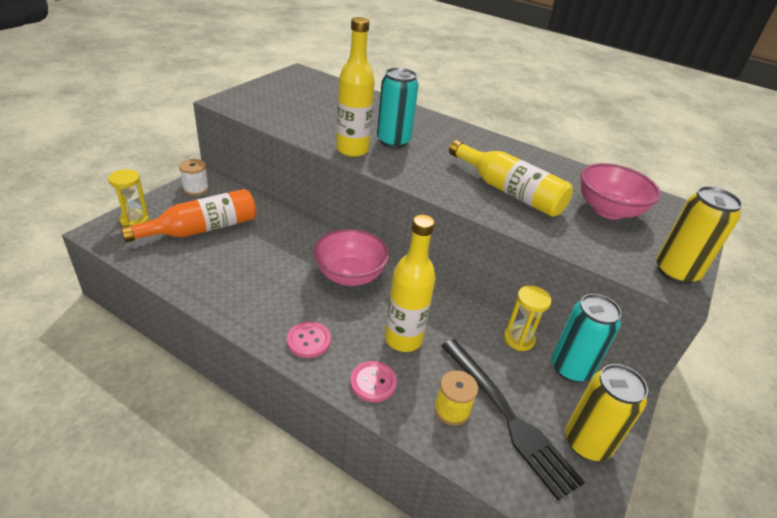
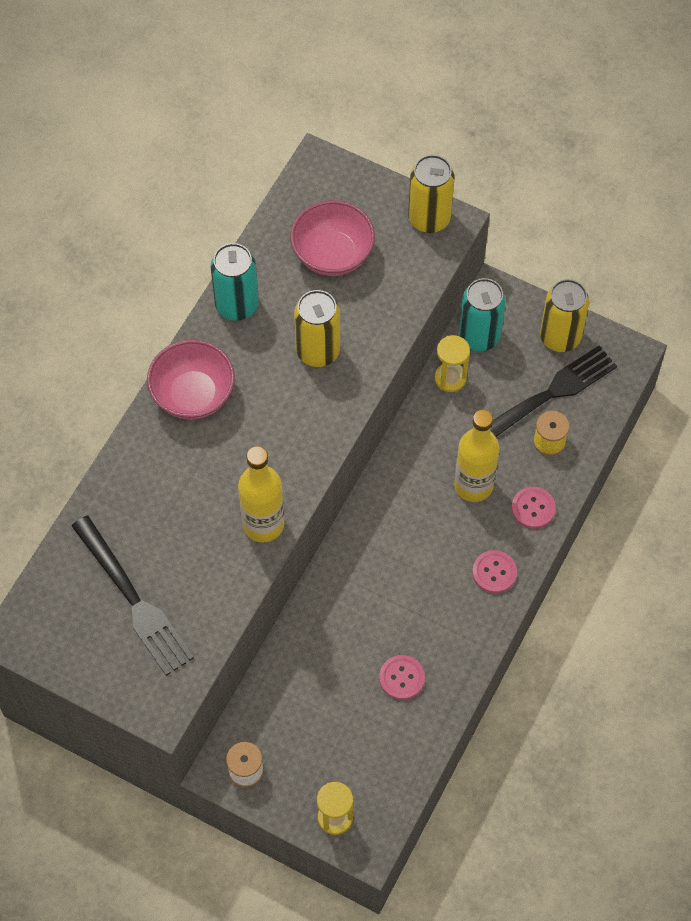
camera: 90 degrees left, 25 degrees up
orange bottle [121,189,256,243] -> none
pink bowl [313,229,389,286] -> pink bowl moved to [147,340,235,420]
turquoise can [377,68,419,148] -> turquoise can moved to [210,243,259,321]
yellow bottle [449,140,573,217] -> yellow can [294,290,340,367]
none -> black fork [71,516,194,676]
none -> pink button [379,655,425,700]

